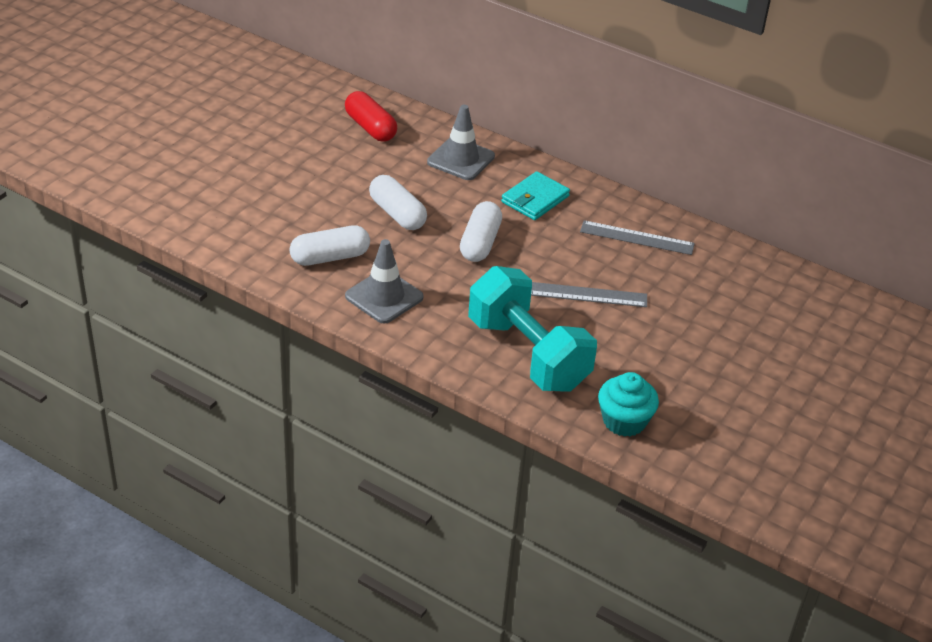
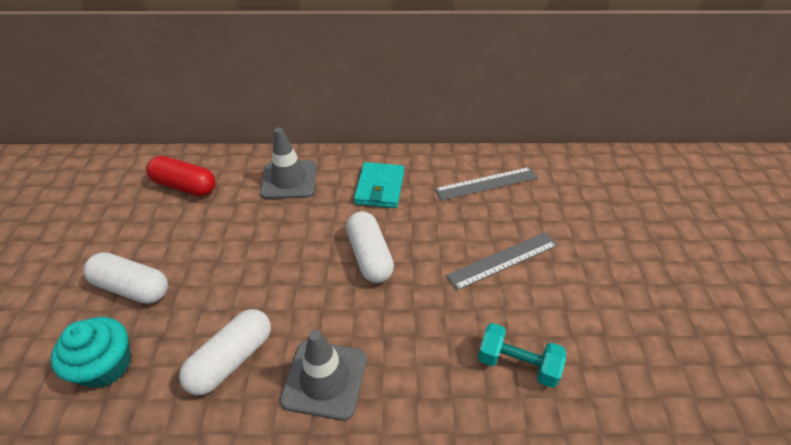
camera: 30 degrees left, 5 degrees up
white capsule [369,175,427,230] -> white capsule moved to [83,252,168,304]
turquoise dumbbell [468,266,597,392] -> turquoise dumbbell [478,323,566,388], size x0.49
turquoise cupcake [598,372,659,437] -> turquoise cupcake moved to [51,317,131,388]

